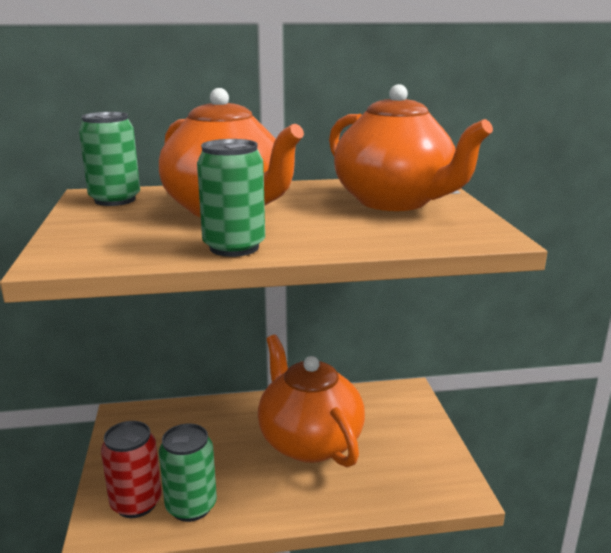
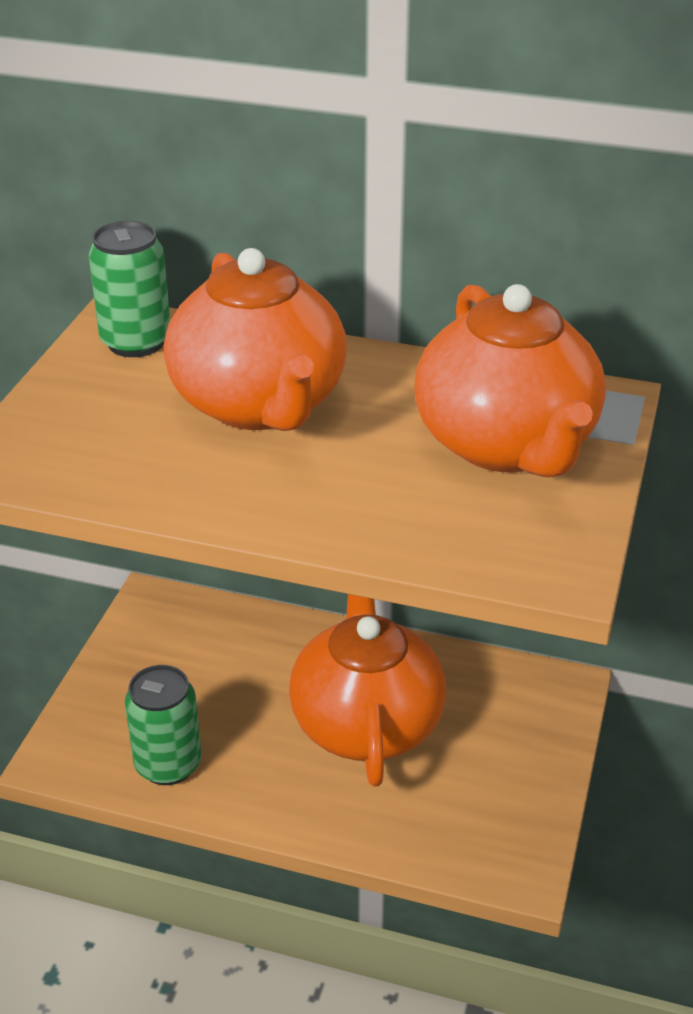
camera: 25 degrees right, 15 degrees up
red can [101,421,162,518] -> none
green can [197,139,265,257] -> none

